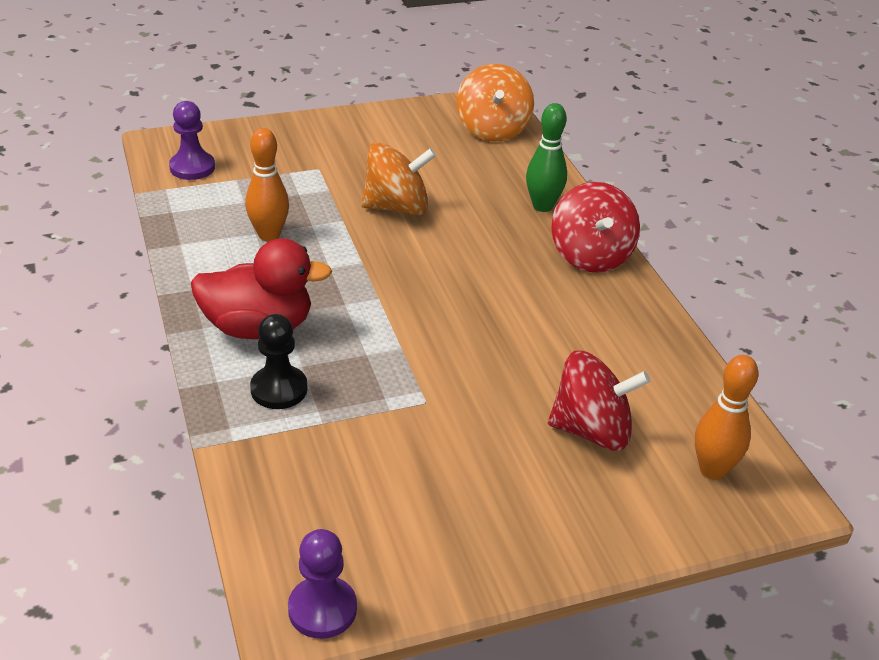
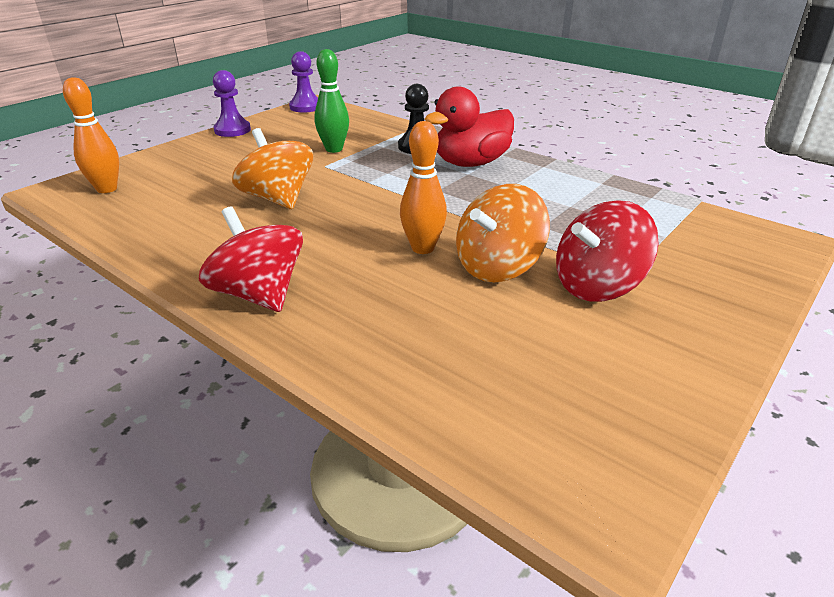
camera: 150 degrees right, 5 degrees down
purple pawn [169,101,215,180] -> purple pawn moved to [213,70,251,137]
orange bowling pin [245,128,289,242] -> orange bowling pin moved to [400,121,447,254]
orange spinning top [456,64,534,142] -> orange spinning top moved to [232,128,313,209]
green bowling pin [526,103,567,212] -> green bowling pin moved to [314,49,349,153]
red spinning top [548,351,650,451] -> red spinning top moved to [556,200,659,302]

